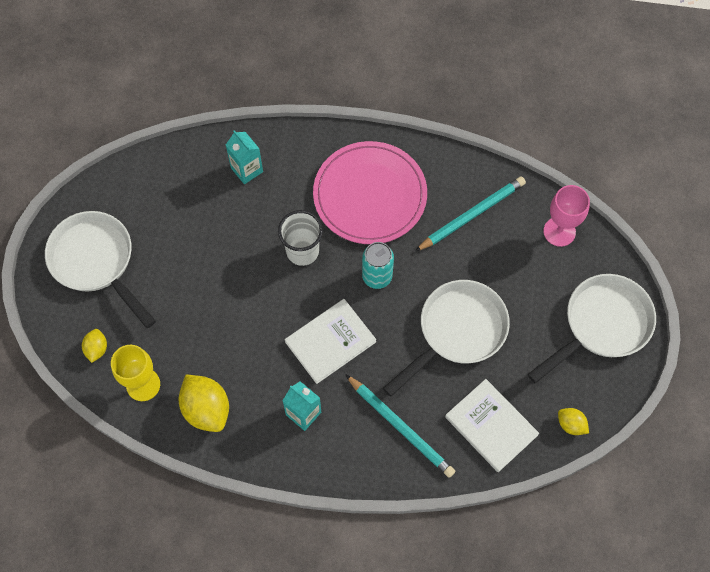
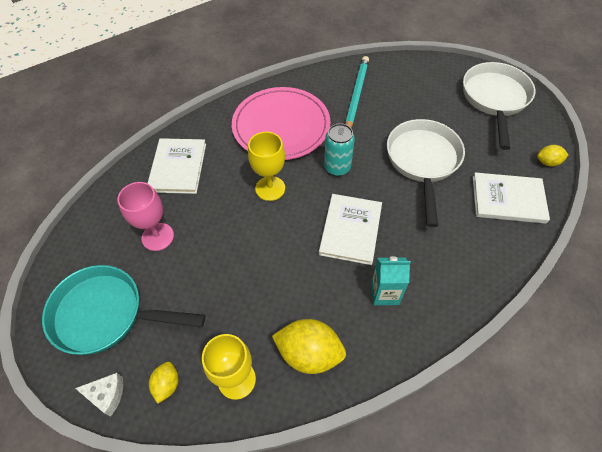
camera: 40 degrees left, 10 degrees down
white pan [45,211,156,328] -> turquoise pan [42,265,205,355]
yellow lemon [82,329,107,363] -> yellow lemon turned 45 degrees clockwise [149,362,179,404]
turquoise carton [226,130,263,184] -> white book [147,138,206,194]
white cup [278,210,323,266] -> yellow goblet [248,132,285,201]
turquoise pencil [345,374,455,478] -> none
pink goblet [543,185,590,247] -> pink goblet moved to [117,182,174,251]
none -> white cheese [75,373,123,416]

